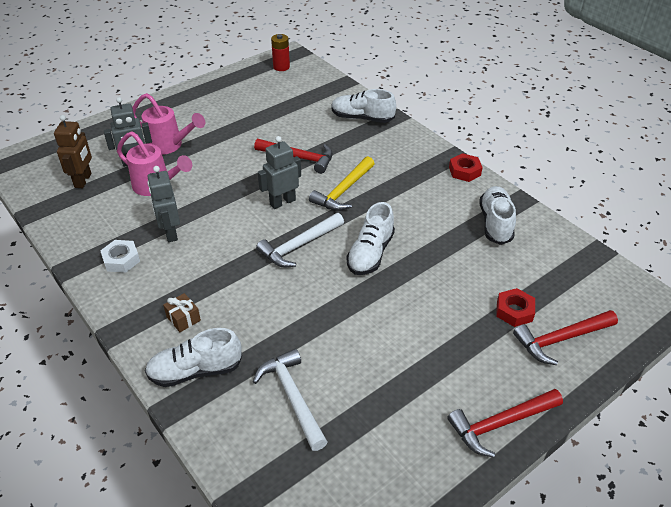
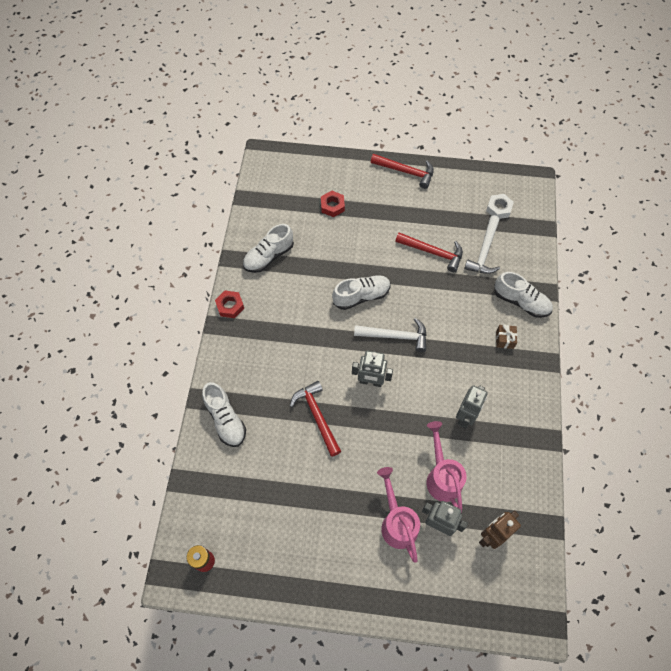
camera: 135 degrees left, 20 degrees up
white nut [100,240,140,273] -> white nut moved to [486,194,514,219]
yellow hammer [309,156,375,211] -> none
red hammer [513,310,618,365] -> red hammer moved to [395,232,463,272]

